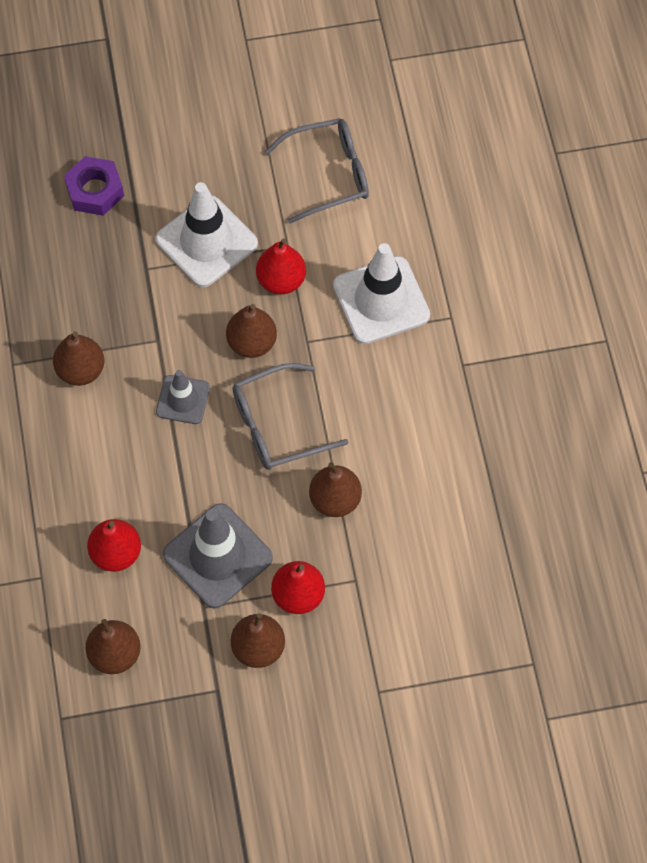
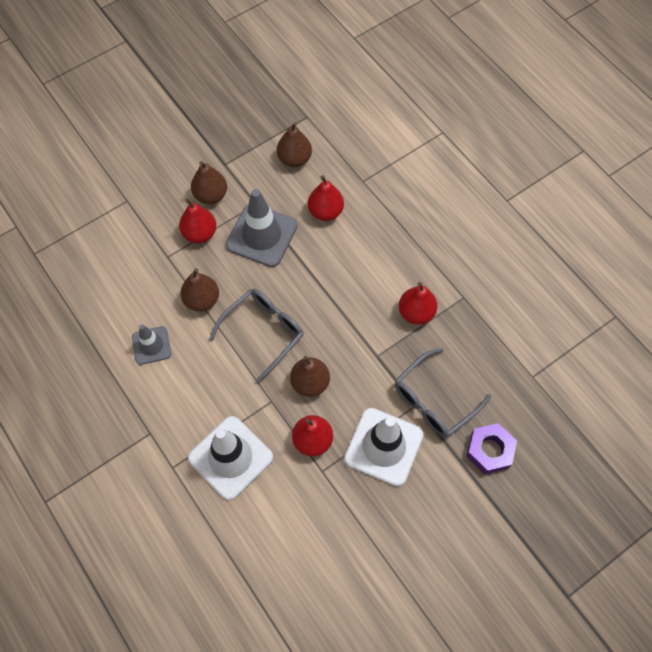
camera: 155 degrees right, 0 degrees up
brown pear [53,331,104,386] -> red pear [399,282,437,325]
grey traffic cone [156,370,210,424] -> grey traffic cone moved to [132,324,171,365]
grey glasses [264,118,369,224] -> grey glasses moved to [395,348,491,438]

